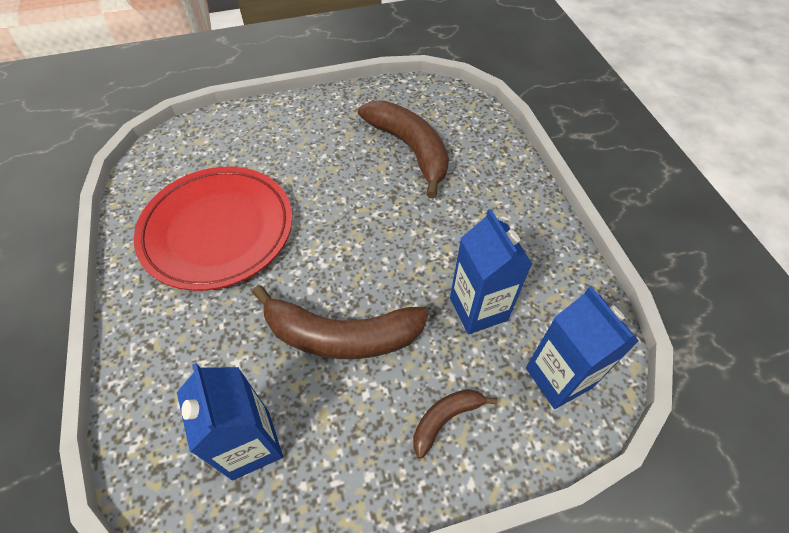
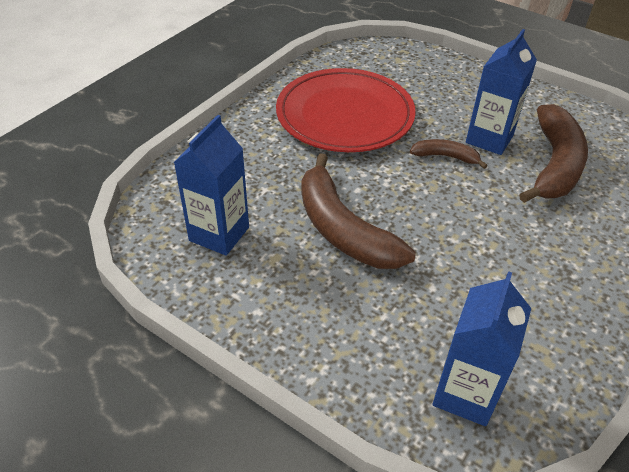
camera: 50 degrees right, 10 degrees down
brown banana [413,389,498,458] -> brown banana moved to [410,139,487,169]
blue carton [450,209,532,334] -> blue carton moved to [466,29,537,155]

